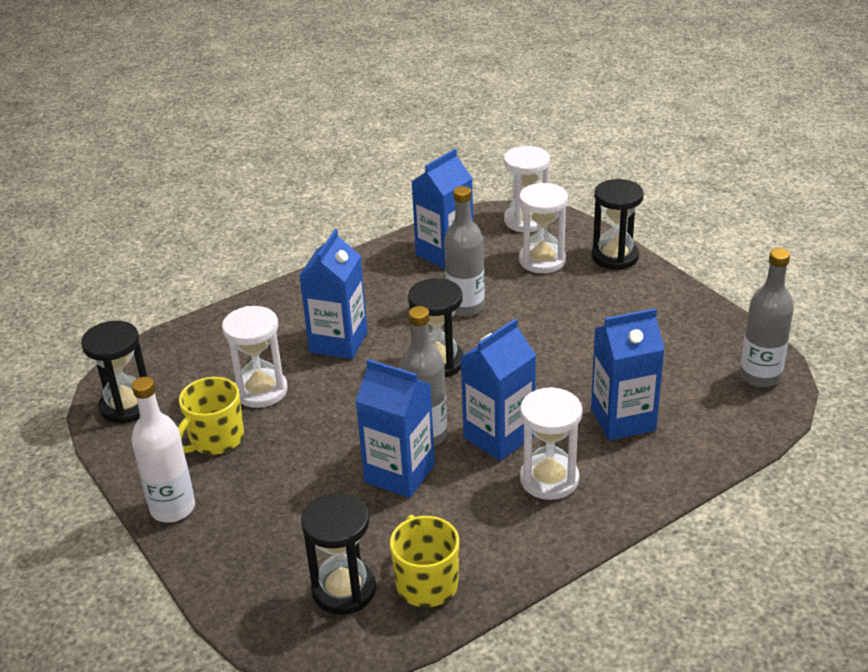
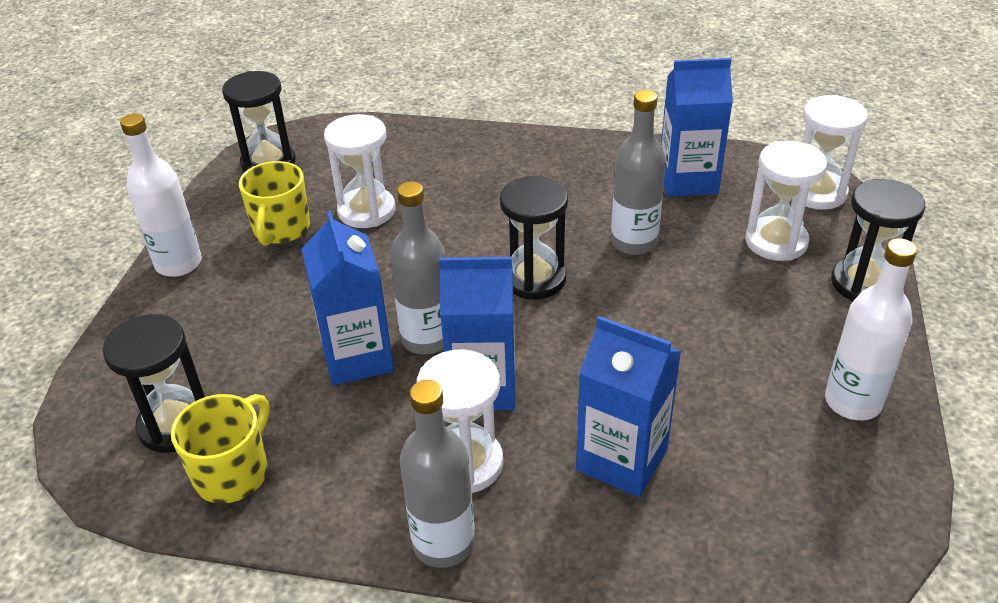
camera: 45 degrees right, 5 degrees up
yellow mug [178,377,244,455] -> yellow mug turned 75 degrees counterclockwise [239,161,310,246]
blue carton [299,229,368,359] -> none
grey bottle [740,248,794,387] -> grey bottle moved to [399,380,475,568]
none -> white bottle [825,238,917,420]

